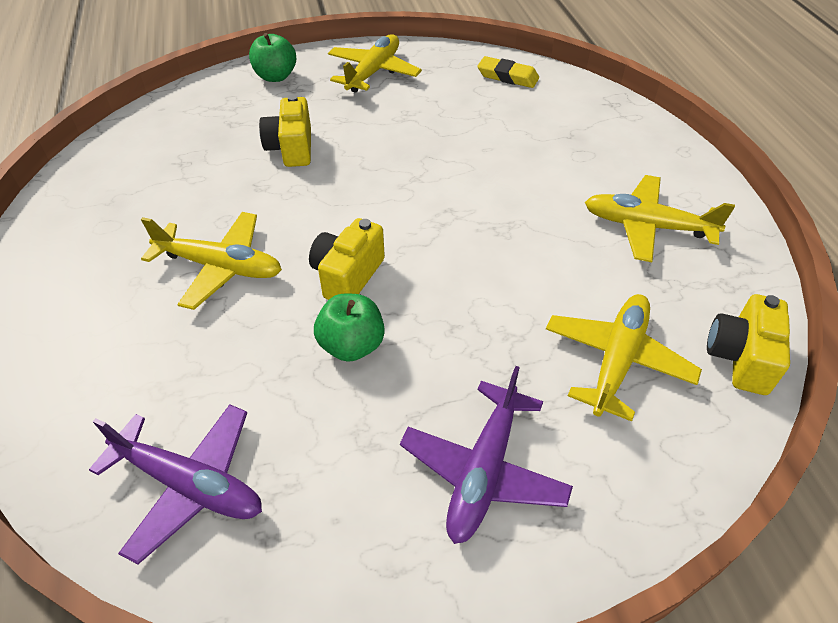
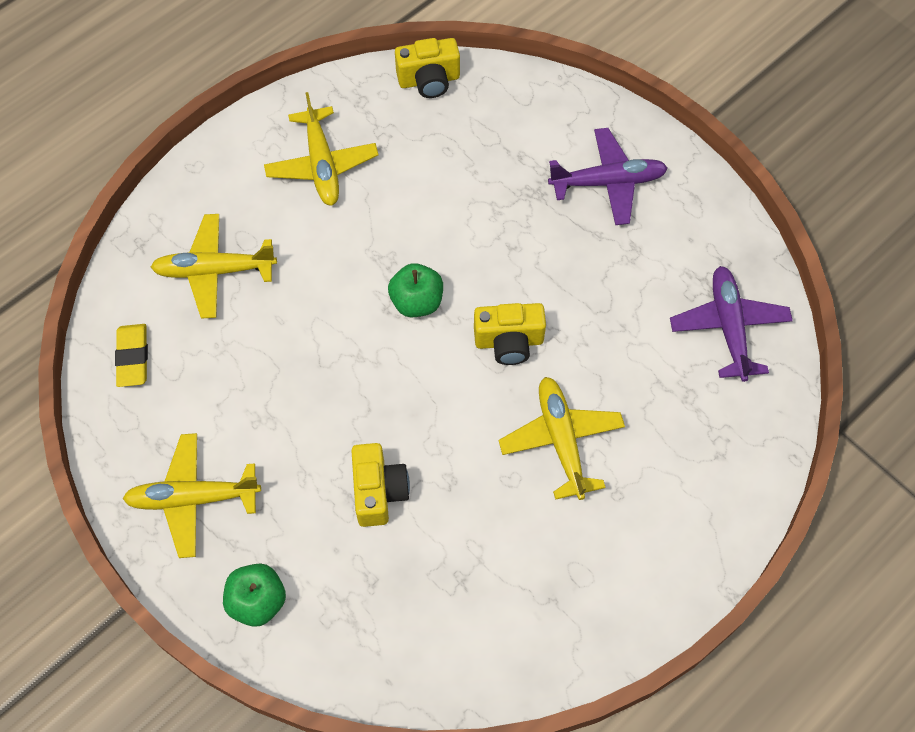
camera: 120 degrees left, 15 degrees up
yellow camera [259,95,311,167] -> yellow camera turned 60 degrees counterclockwise [351,443,410,527]
green apple [314,294,385,362] -> green apple moved to [388,263,443,317]
yellow plane [546,294,702,422] -> yellow plane moved to [151,214,277,319]

